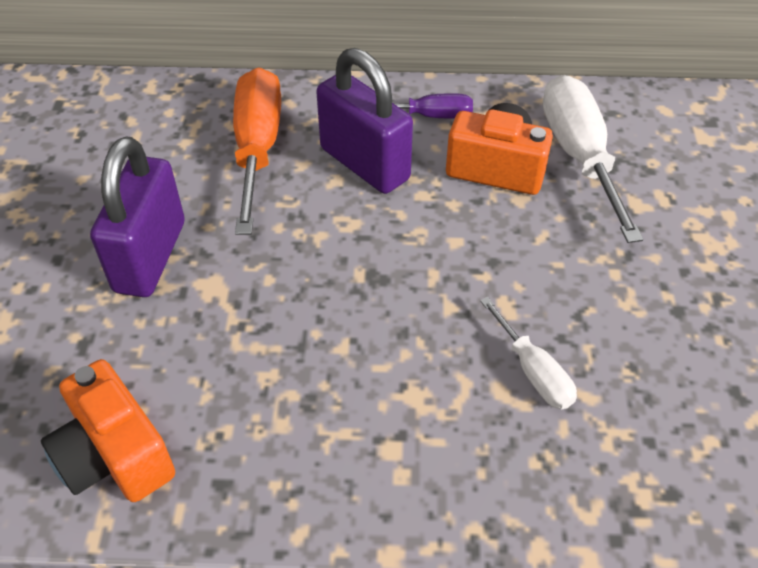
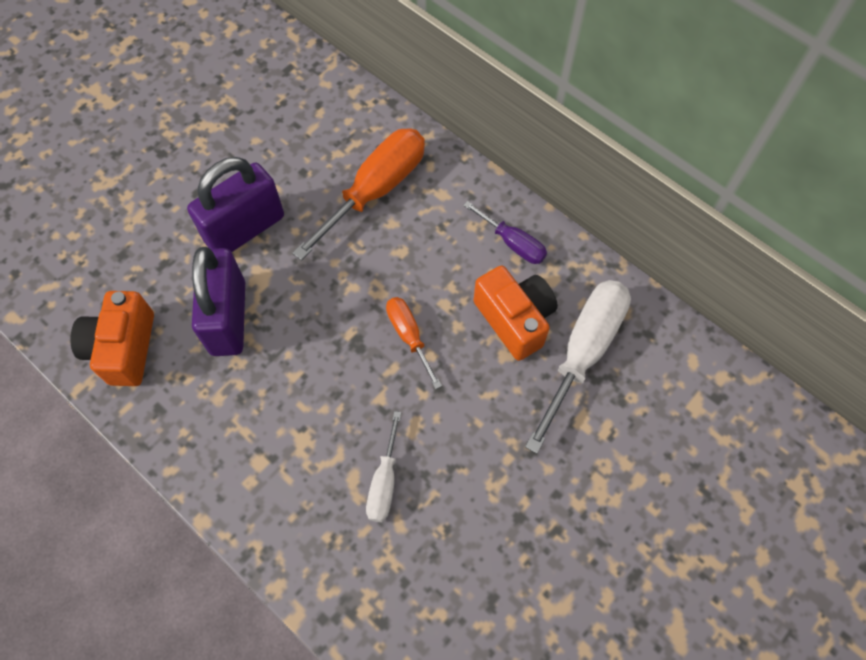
camera: 40 degrees right, 15 degrees up
purple padlock [316,48,413,194] -> purple padlock moved to [192,247,245,356]
none -> orange screwdriver [386,297,442,389]

